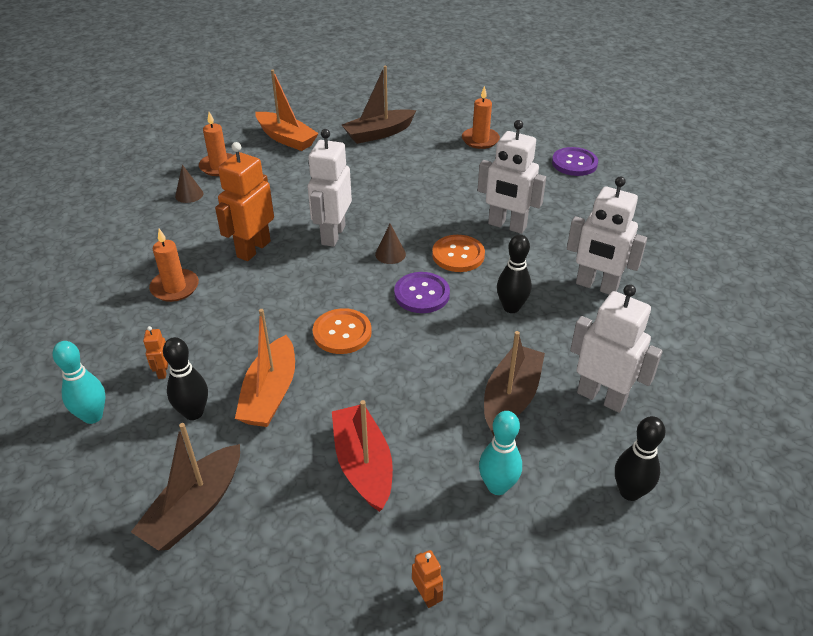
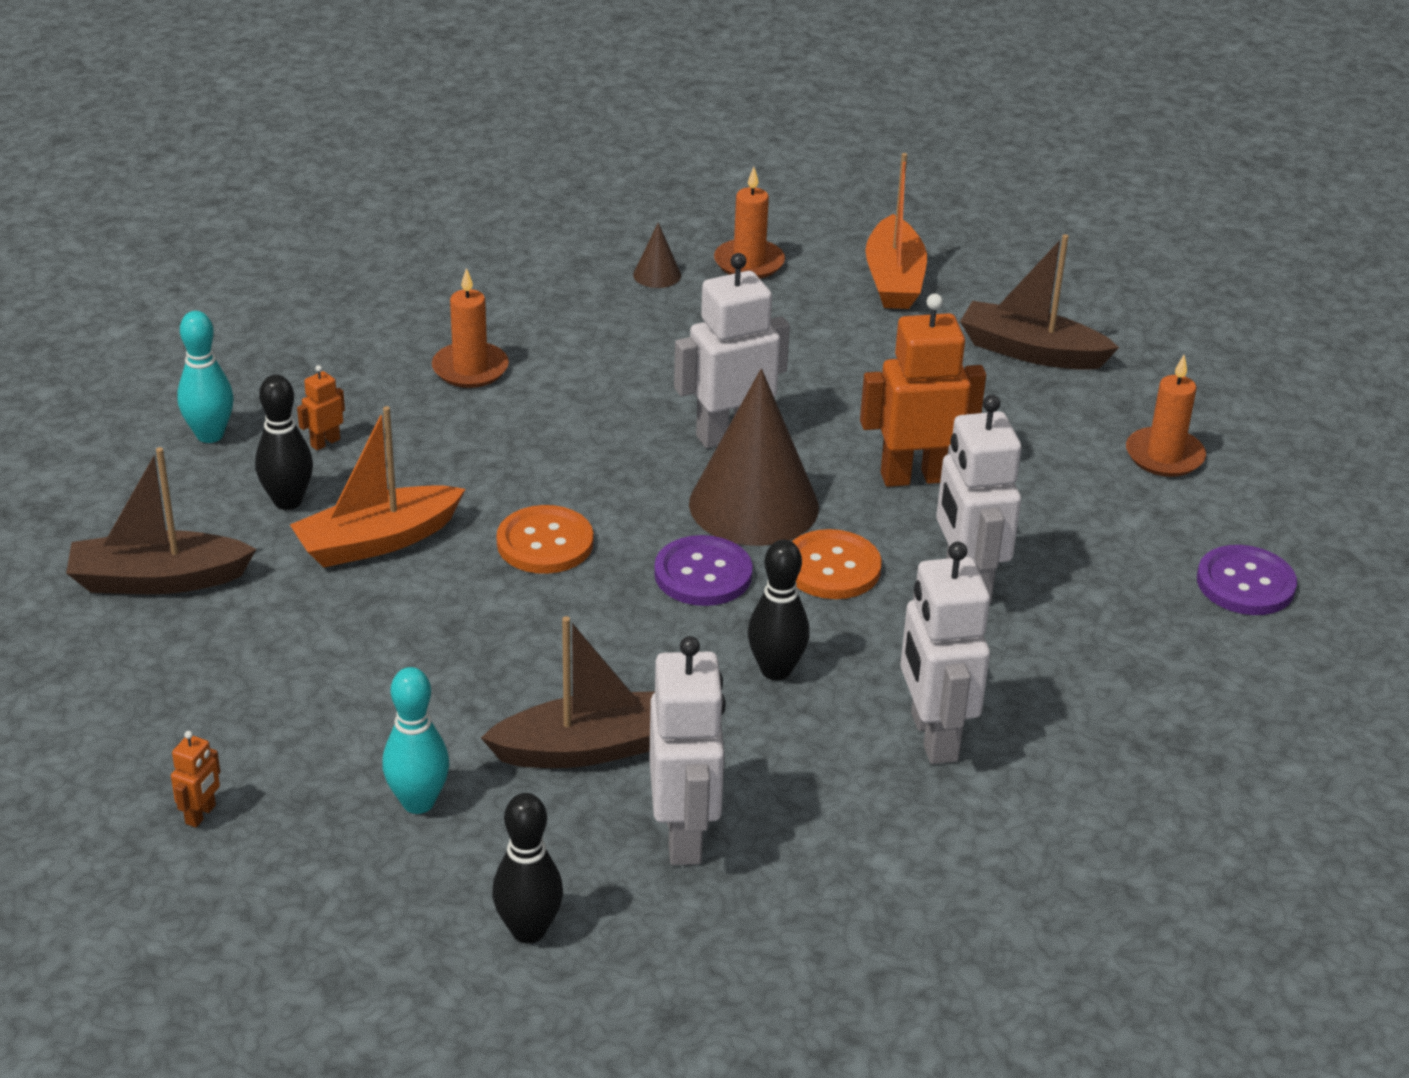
camera: 50 degrees right, 5 degrees down
orange robot [215,142,274,261] -> orange robot moved to [860,294,986,487]
red boat [332,400,393,512] -> none
brown cone [375,224,406,264] -> brown cone [689,369,819,546], size x2.36

